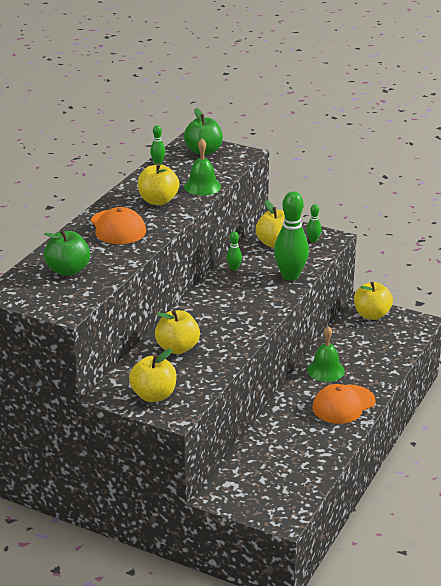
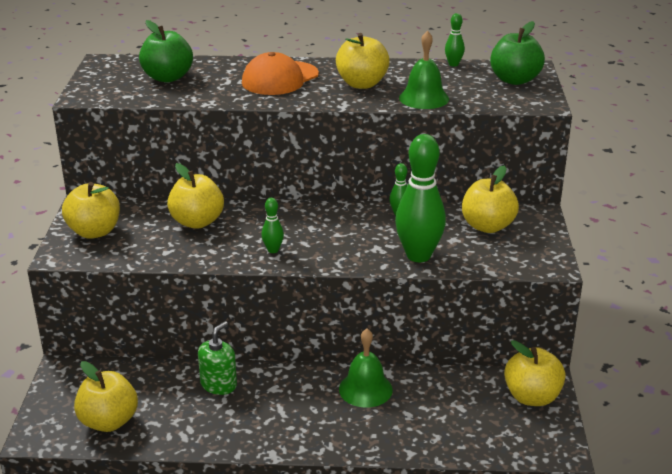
camera: 65 degrees right, 0 degrees up
green bowling pin [306,204,322,242] -> green bowling pin moved to [261,198,284,253]
orange cap [312,384,376,424] -> none
none -> yellow apple [74,361,138,432]
none -> green soap dispenser [198,321,237,395]

